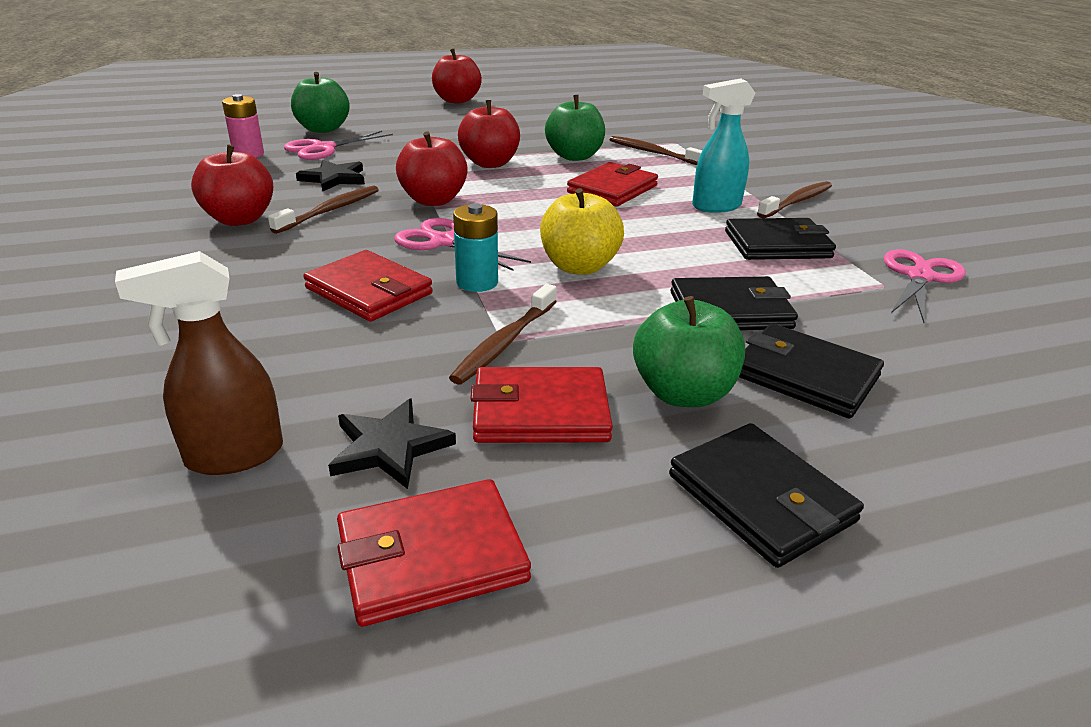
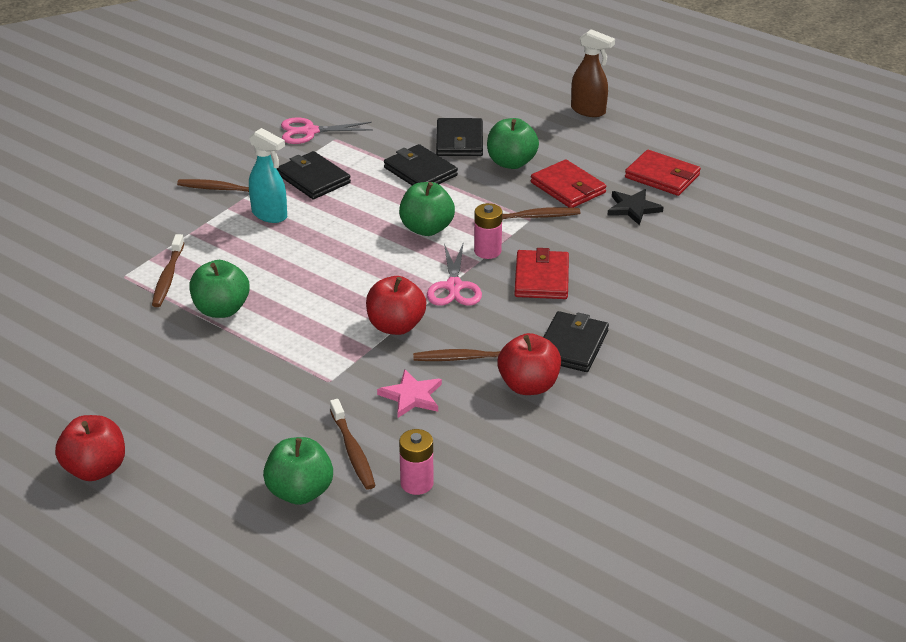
camera: 125 degrees left, 5 degrees up
brown spray bottle [115,251,283,475] -> brown spray bottle moved to [571,29,615,117]
pink scissors [284,131,393,160] -> brown toothbrush [330,399,375,490]
black star [296,160,365,191] -> pink star [377,369,442,418]
turquoise battery [453,203,498,292] -> pink battery [474,203,502,259]
red apple [458,100,520,168] -> none
yellow apple [540,188,624,275] -> green apple [399,182,455,236]
red wallet [567,162,658,207] -> none
black wallet [669,423,864,568] -> black wallet moved to [544,311,609,372]

